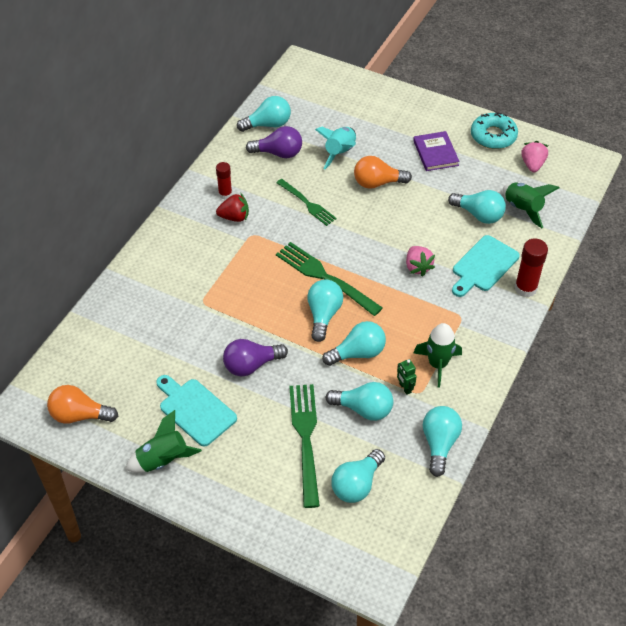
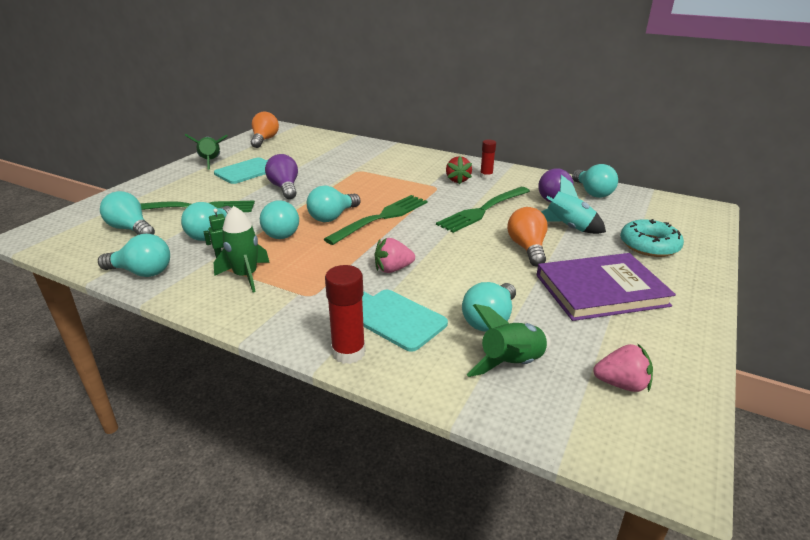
camera: 90 degrees right, 20 degrees down
green fork [276,179,337,226] -> green fork [436,187,530,233], size x1.55
turquoise light bulb [307,279,343,342] -> turquoise light bulb turned 120 degrees clockwise [307,185,360,222]
purple book [413,131,460,171] -> purple book [537,253,676,321], size x1.67
turquoise donut [471,112,518,149] -> turquoise donut moved to [620,219,684,257]

